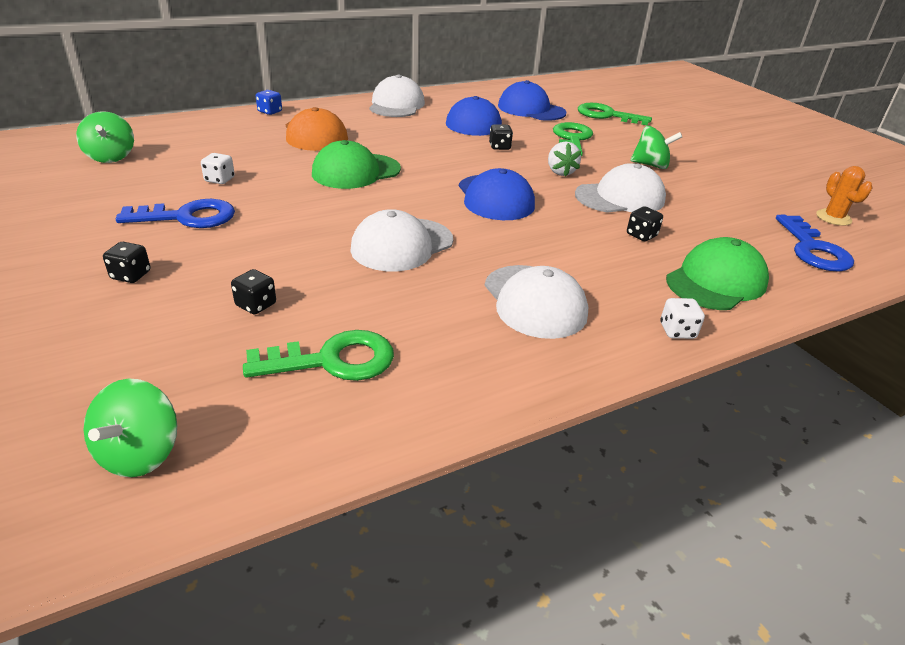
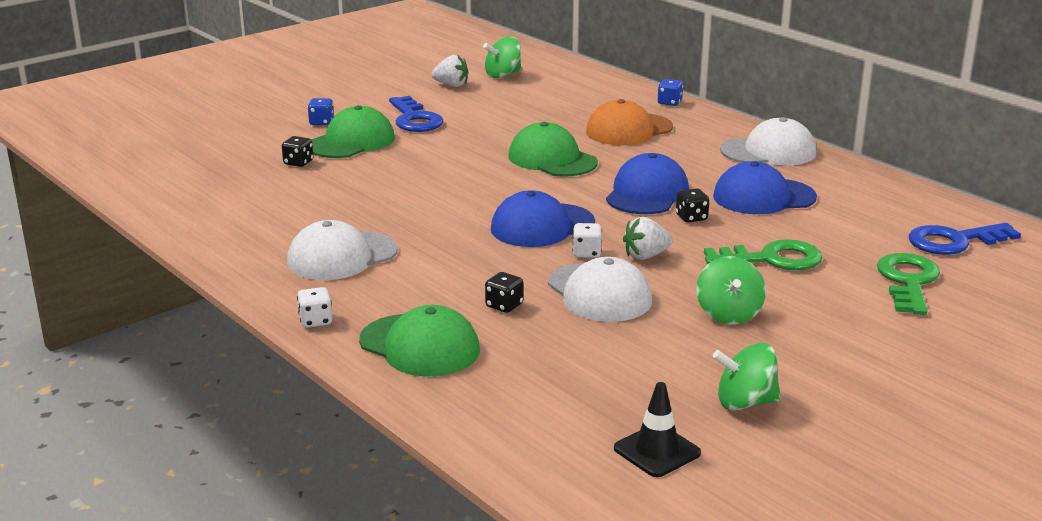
camera: 80 degrees right, 10 degrees down
green spinning top [84,379,177,477] -> green spinning top moved to [713,343,781,411]
black dice [103,242,150,283] -> blue dice [307,98,334,125]
white dice [201,153,235,184] -> white dice moved to [572,223,602,258]
green key [243,330,394,381] -> none
white cap [350,209,453,271] -> none
blue cap [498,80,566,121] -> blue cap moved to [606,153,689,214]
blue key [776,215,854,271] -> blue key moved to [908,223,1021,255]
orange cactus [816,166,872,226] -> black traffic cone [614,382,701,477]
none -> green cap [311,105,395,158]
none -> white strawberry [431,55,469,87]

